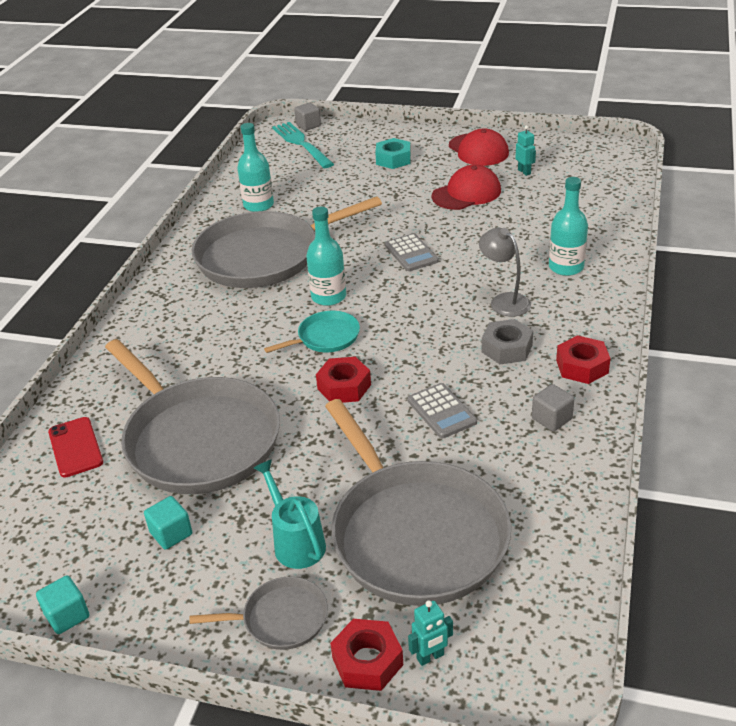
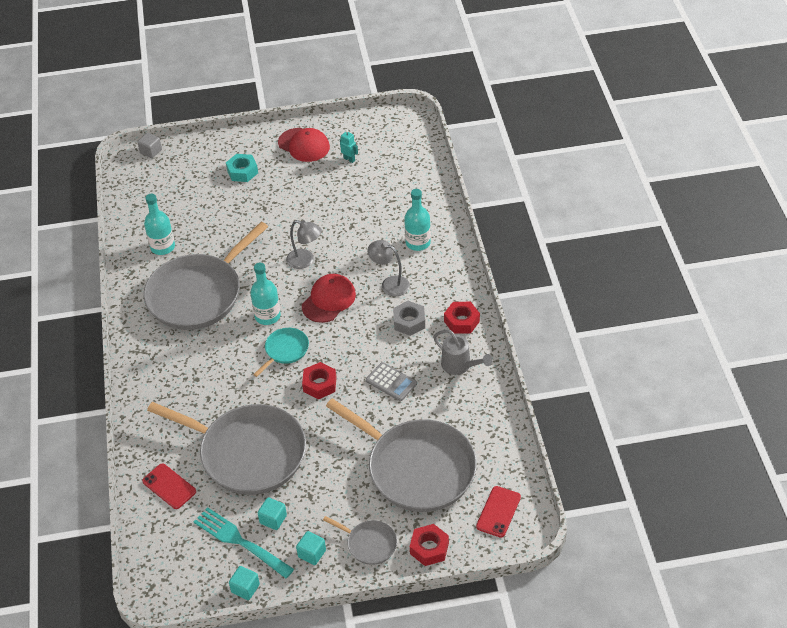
camera: 25 degrees left, 10 degrees up
grey pan [189,577,328,650] -> grey pan turned 60 degrees clockwise [323,516,397,565]
turquoise watering can [254,459,326,569] -> none
turquoise fork [272,122,334,168] -> turquoise fork moved to [194,507,294,578]
grey calculator [385,233,439,271] -> grey lamp [286,220,322,269]
turquoise robot [408,600,453,666] -> none
red cap [432,165,501,210] -> red cap moved to [302,274,356,323]
grey cube [532,384,574,431] -> grey watering can [433,329,492,375]
none -> turquoise cube [296,531,326,565]
none -> red phone [476,486,521,538]

